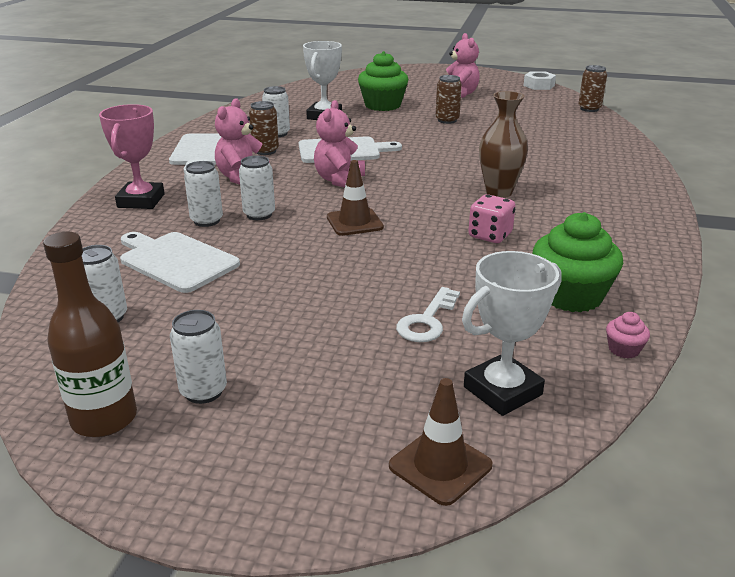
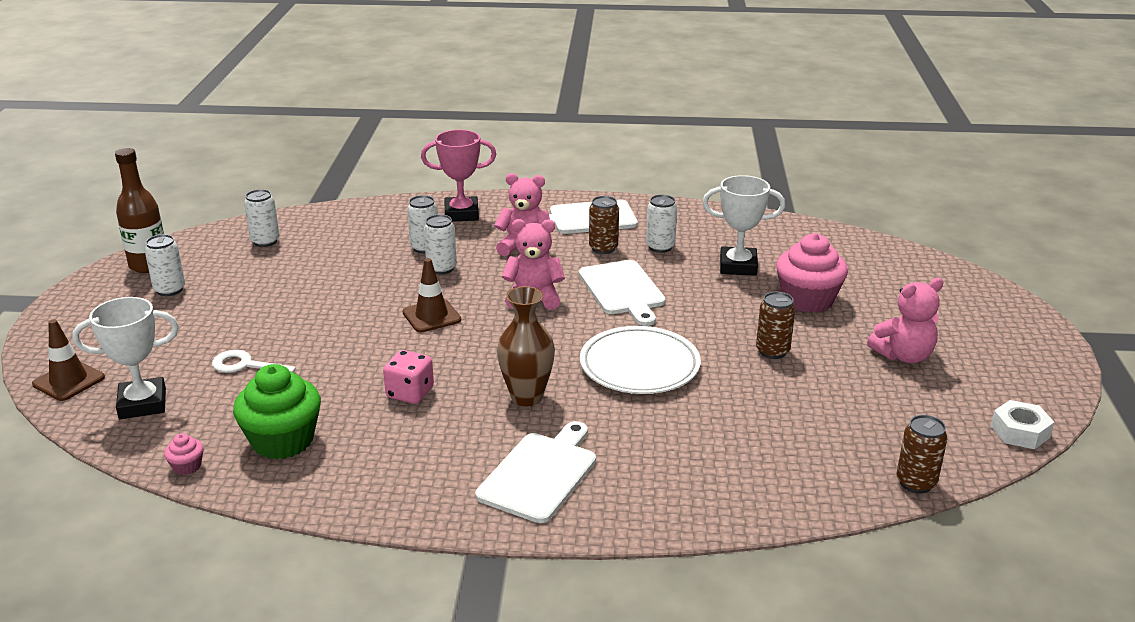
camera: 80 degrees right, 0 degrees up
white cutting board [120,232,240,293] -> white cutting board moved to [475,421,596,523]
green cupcake [358,51,408,111] -> pink cupcake [776,233,848,313]
white trophy [462,251,562,416] -> white trophy turned 60 degrees counterclockwise [72,297,179,419]
none -> white plate [580,326,701,394]

